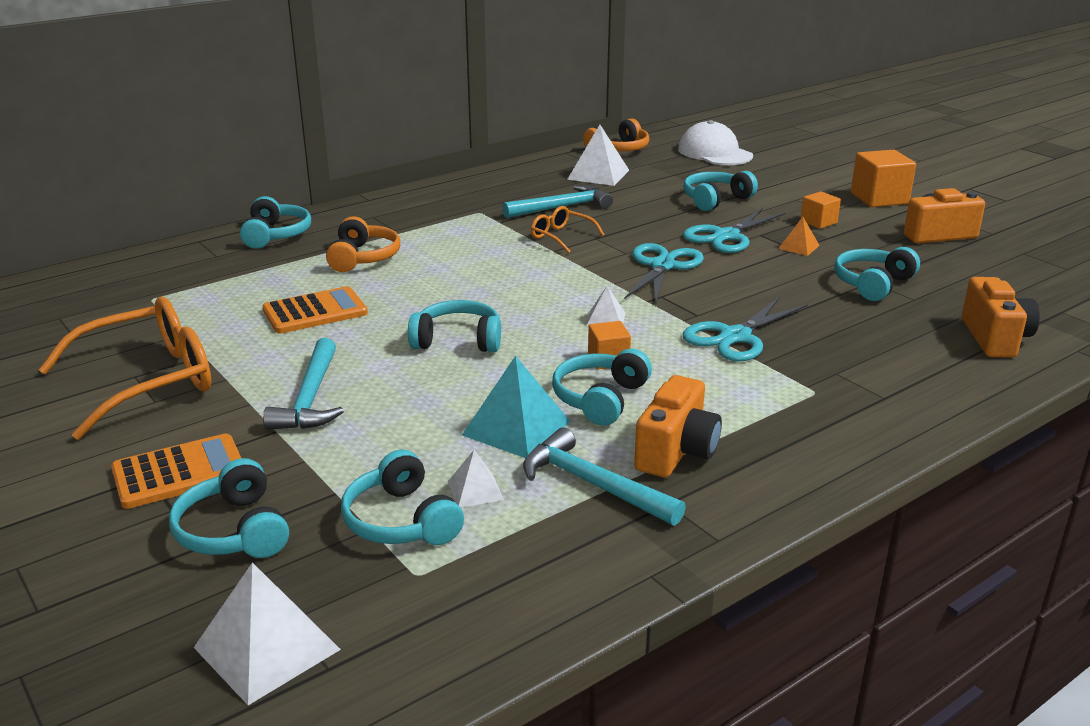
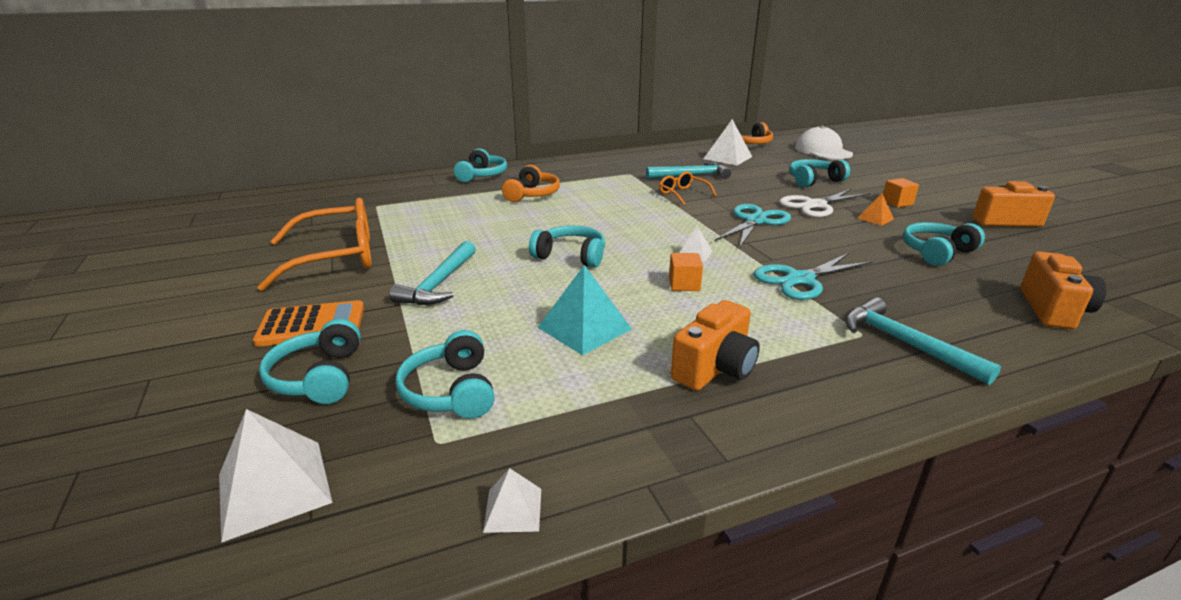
camera: 15 degrees right, 0 degrees up
orange calculator [262,286,368,334] -> none
white pyramid [448,450,504,508] -> white pyramid moved to [483,468,541,533]
turquoise hammer [523,427,686,526] -> turquoise hammer moved to [845,297,1001,385]
turquoise headphones [552,349,652,426] -> none
turquoise scissors [683,208,786,253] -> white scissors [779,189,870,218]
orange cube [851,150,916,207] -> none

